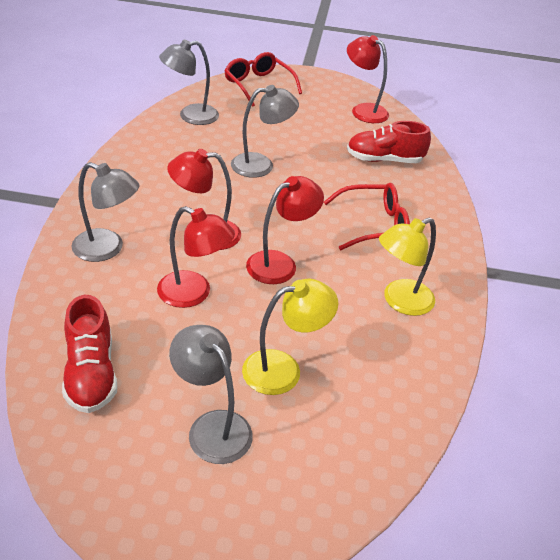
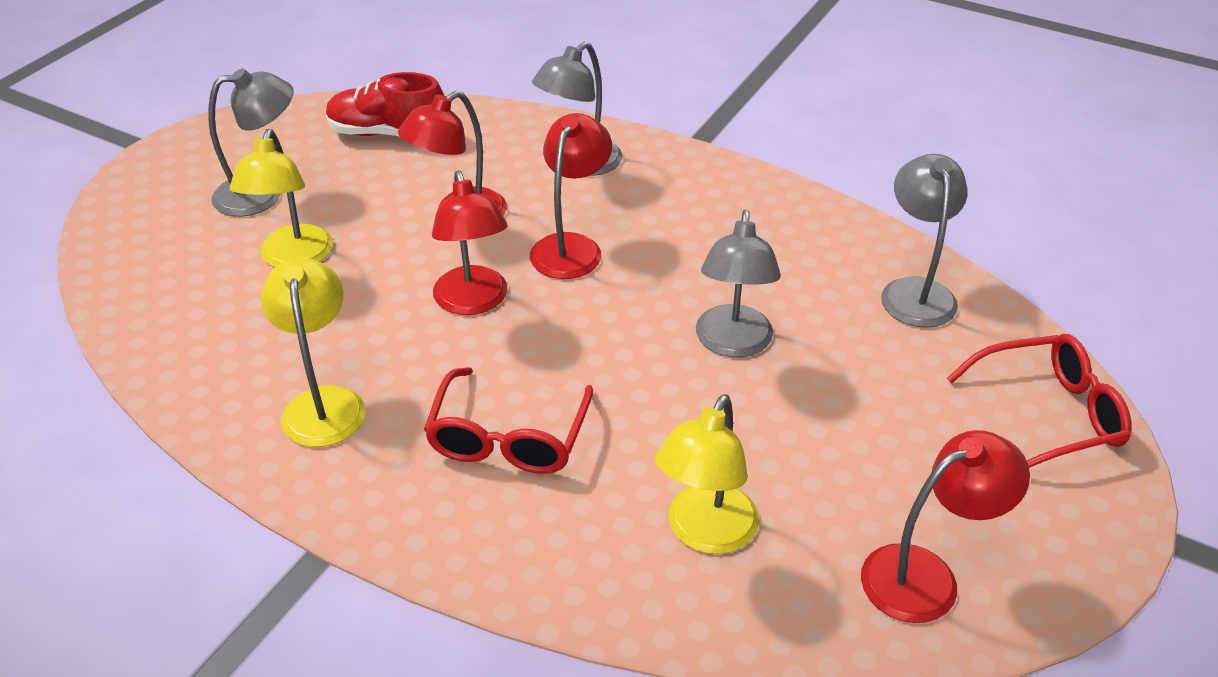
camera: 115 degrees right, 0 degrees up
red shoe [347,121,431,163] -> yellow lamp [655,394,759,554]

